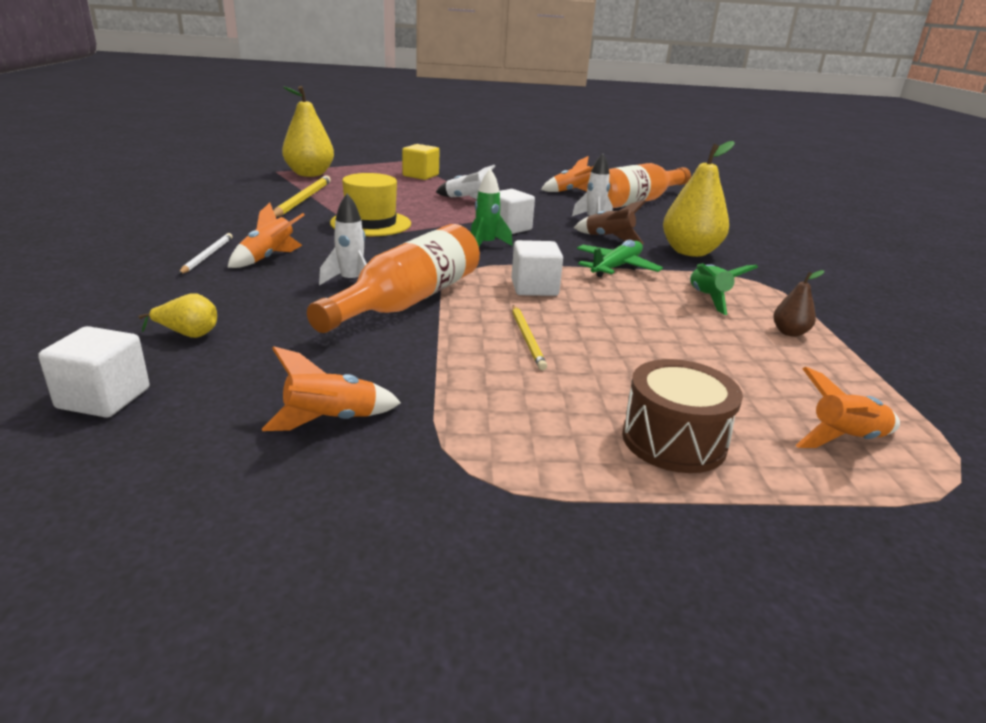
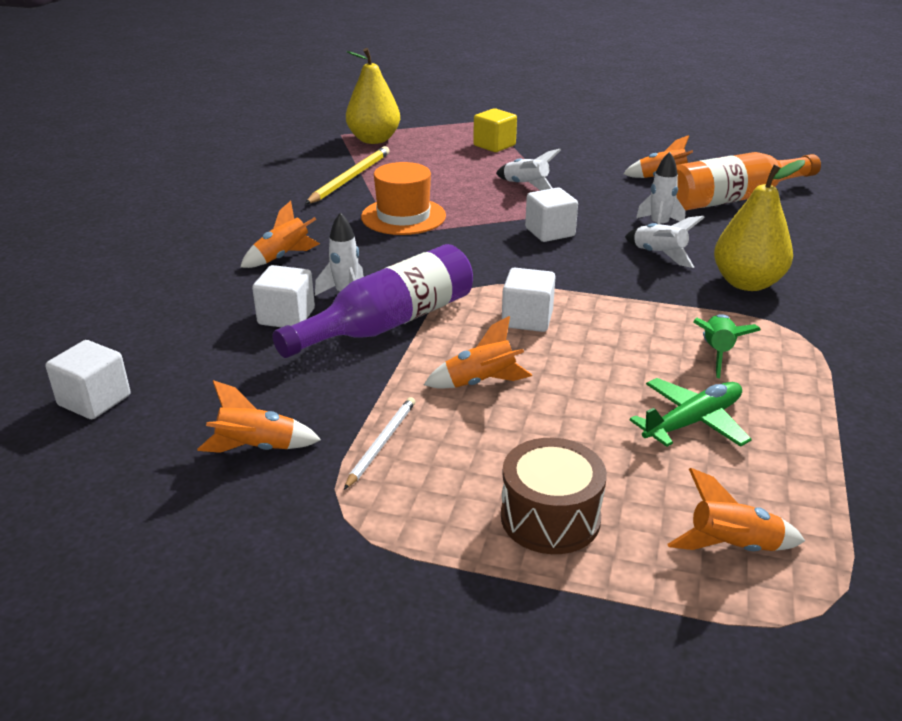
camera: 20 degrees right, 5 degrees up
yellow pear [138,293,217,338] -> none
white pencil [178,233,233,274] -> white pencil moved to [344,397,415,490]
orange bottle [307,224,480,333] -> purple bottle [272,244,473,358]
yellow hat [330,173,411,236] -> orange hat [361,162,446,235]
green rocket [471,169,513,247] -> none
yellow pencil [512,305,547,370] -> orange rocket [424,316,532,389]
brown rocket [574,200,646,244] -> white rocket [625,216,705,268]
green plane [577,240,663,277] -> green plane moved to [630,378,752,447]
brown pear [773,270,824,337] -> none
none -> white cube [252,265,315,327]

